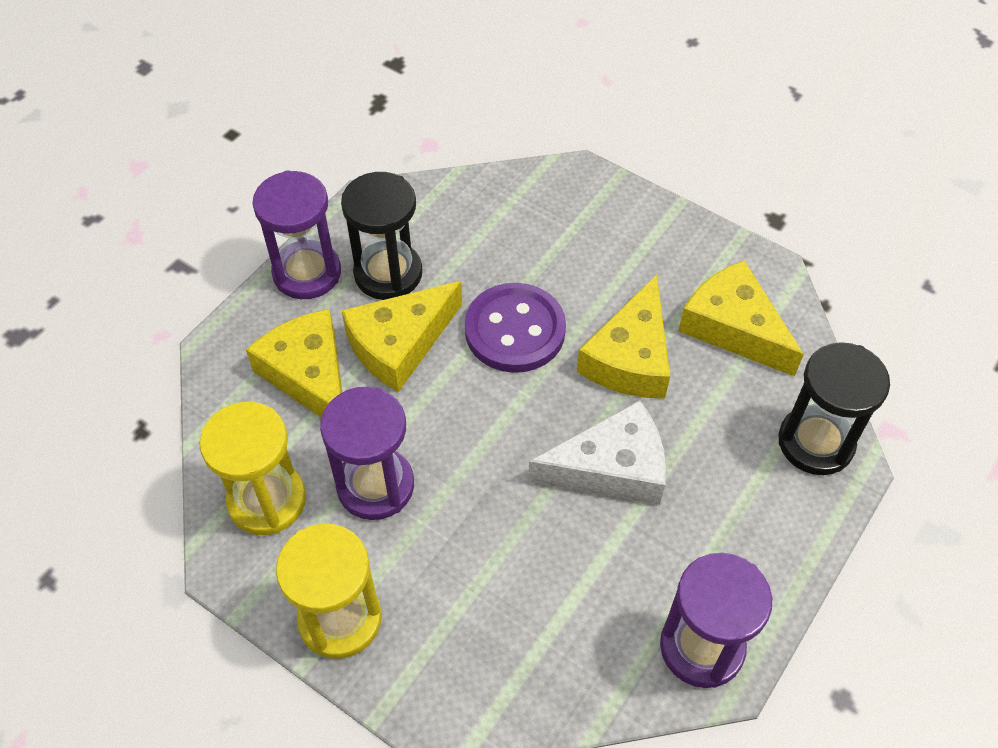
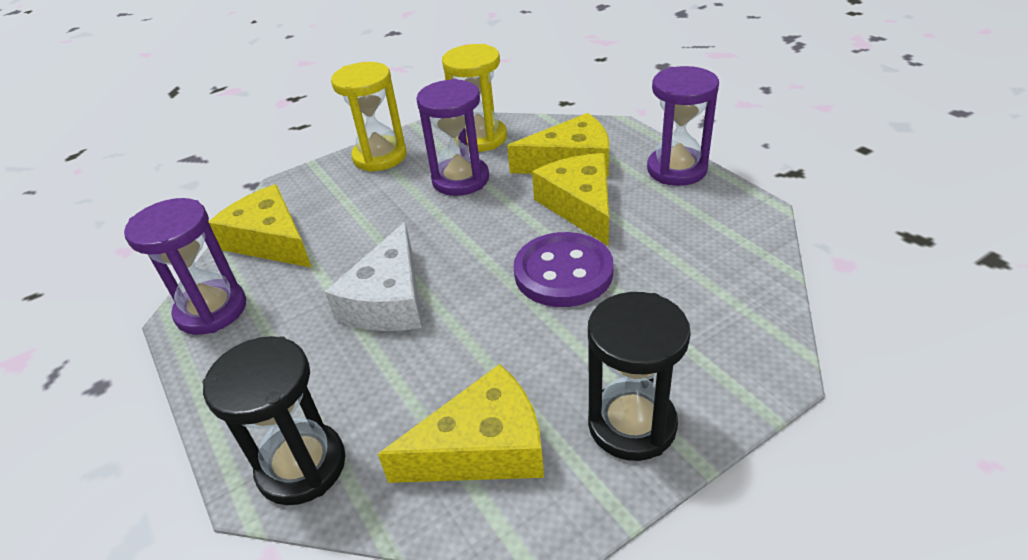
camera: 115 degrees right, 15 degrees down
black hourglass [341,172,422,300] -> black hourglass moved to [588,292,691,461]
yellow cheese [577,275,670,399] -> yellow cheese moved to [209,184,312,268]

